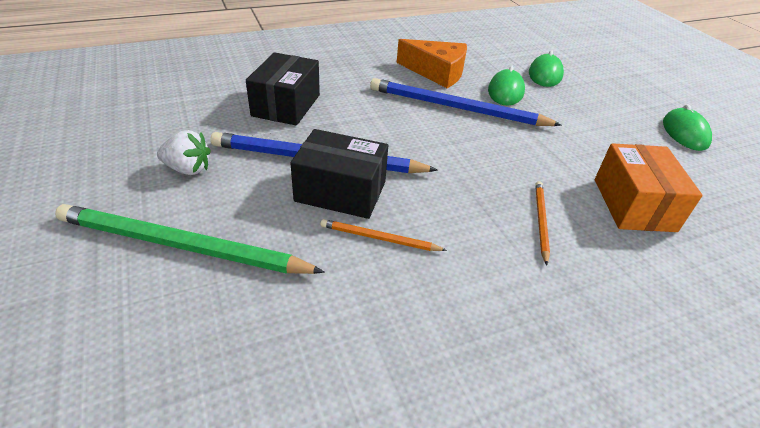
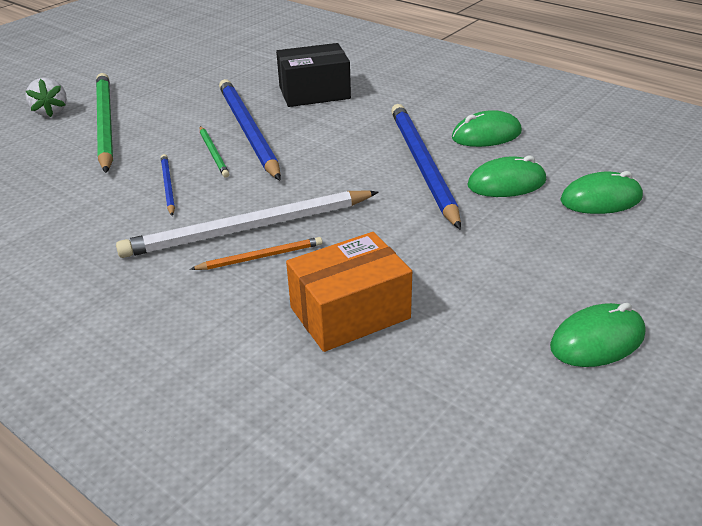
camera: 65 degrees right, 5 degrees down
white strawberry [157,130,211,175] -> white strawberry moved to [26,78,67,117]
black box [290,129,388,219] -> green pencil [200,126,230,178]
orange pencil [320,219,447,251] -> blue pencil [161,154,175,216]
orange cheese [397,39,467,88] -> green mouse [452,110,522,147]
none -> white pencil [116,191,379,258]

